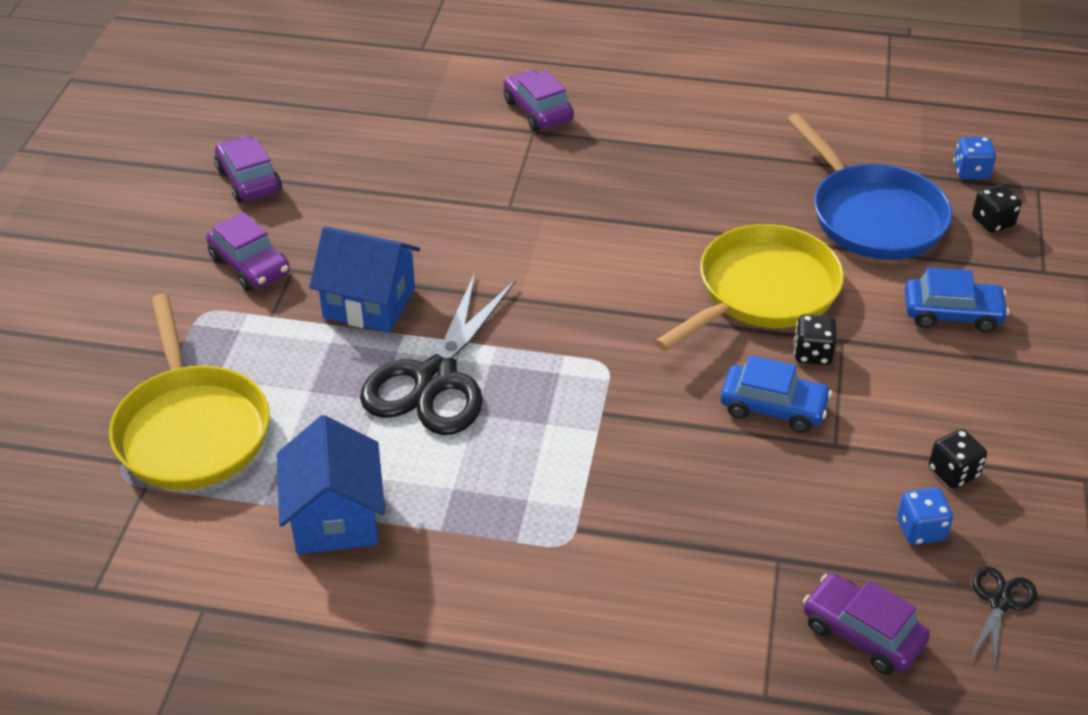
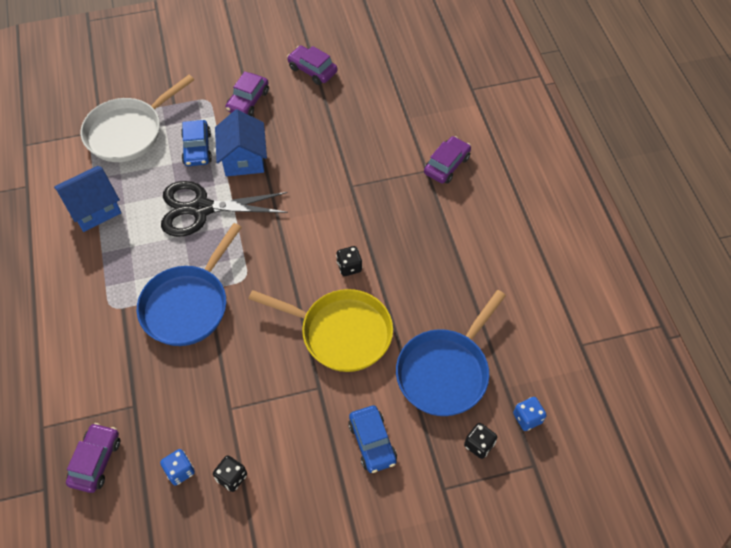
camera: 65 degrees right, 15 degrees up
yellow pan [109,294,270,490] -> white pan [81,75,194,162]
purple car [214,136,282,203] -> purple car turned 90 degrees counterclockwise [287,45,338,85]
blue car [720,355,832,433] -> blue car moved to [181,120,212,166]
black dice [794,315,836,365] -> black dice moved to [336,246,362,276]
black scissors [970,566,1037,670] -> none
none -> blue pan [137,223,242,346]

